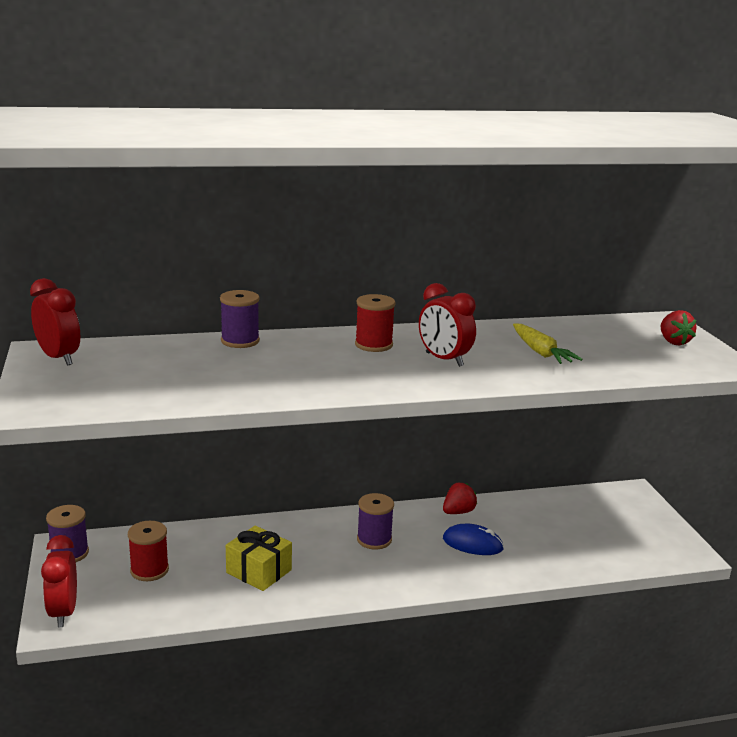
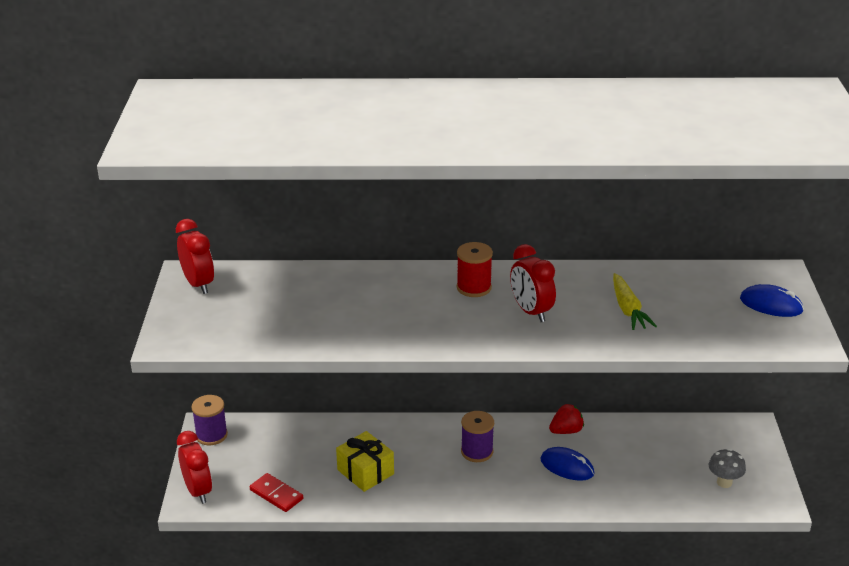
camera: 15 degrees right, 10 degrees up
red clock [41,535,77,627] -> red clock turned 150 degrees clockwise [177,431,212,504]
red spool [128,521,169,581] -> none
purple spool [220,290,260,348] -> none
red strawberry [661,310,697,346] -> blue mouse [740,284,804,317]
none -> red domino [250,473,303,512]
none -> grey mushroom [709,449,746,488]

